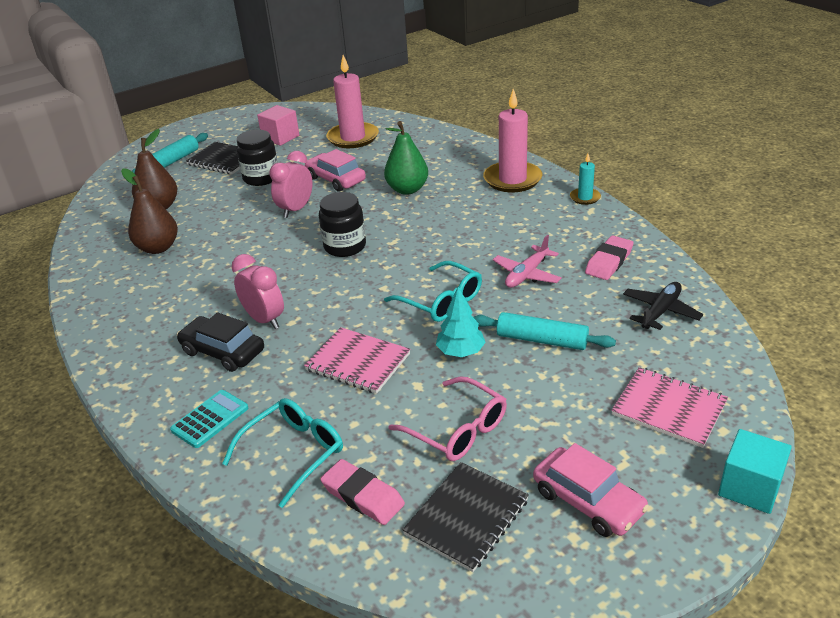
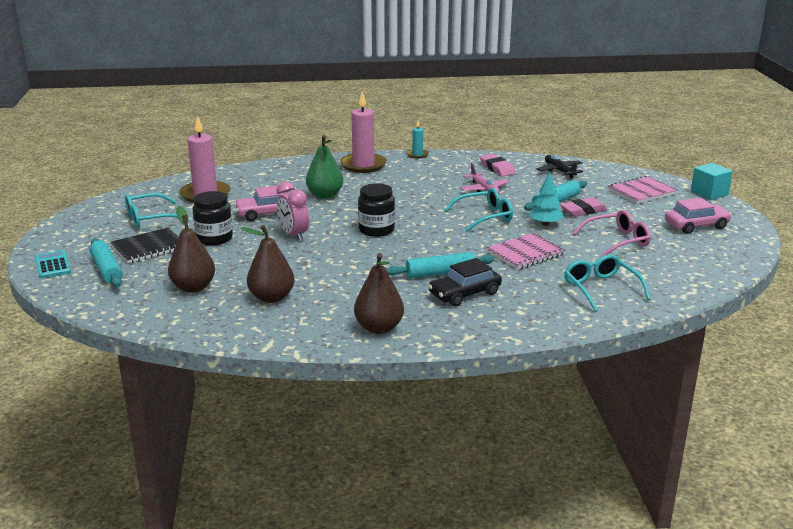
camera: 65 degrees left, 10 degrees down
turquoise calculator [170,390,248,448] -> turquoise calculator moved to [35,250,71,278]
pink clock [231,254,284,329] -> turquoise rolling pin [386,252,494,278]
pink cube [257,105,299,146] -> turquoise glasses [125,193,189,228]
pink eraser [320,459,405,525] -> pink eraser moved to [560,197,607,217]
black notebook [403,462,529,572] -> none
none -> brown pear [354,253,404,334]

